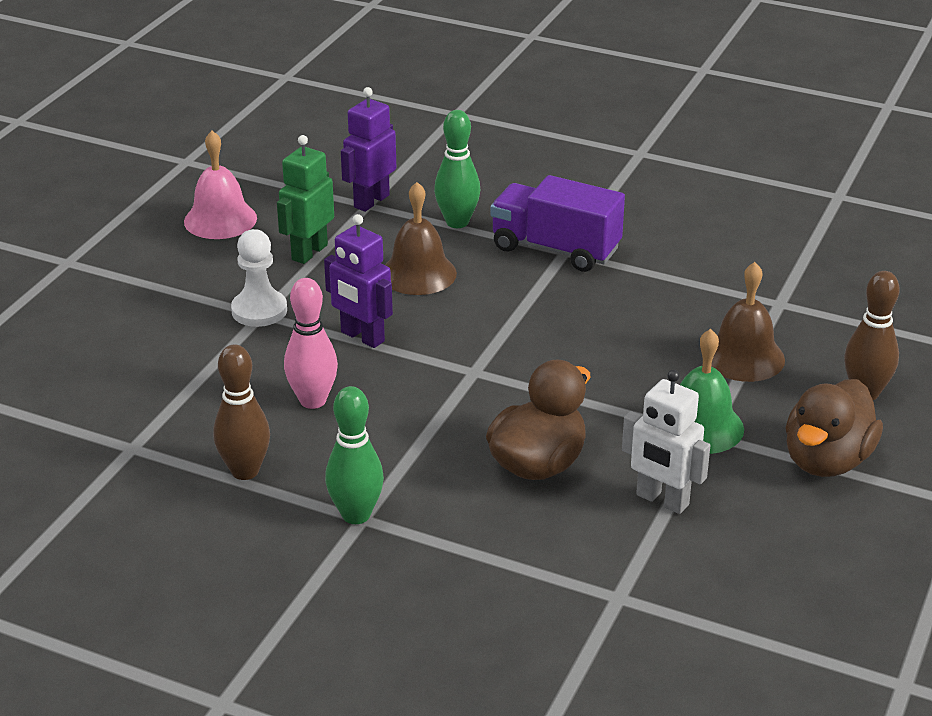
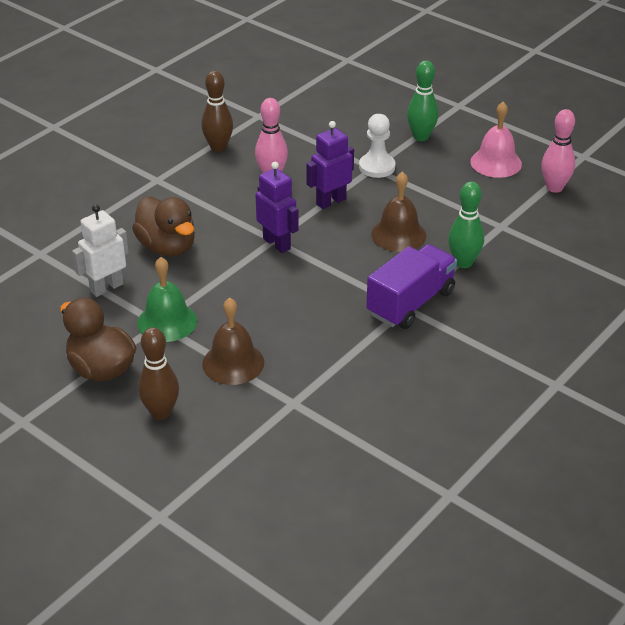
camera: 105 degrees right, 5 degrees up
green robot [277,135,334,264] -> none
green bowling pin [325,386,384,524] -> green bowling pin moved to [407,60,439,141]
purple robot [341,87,396,212] -> purple robot moved to [256,162,299,253]
none -> pink bowling pin [541,109,575,193]

